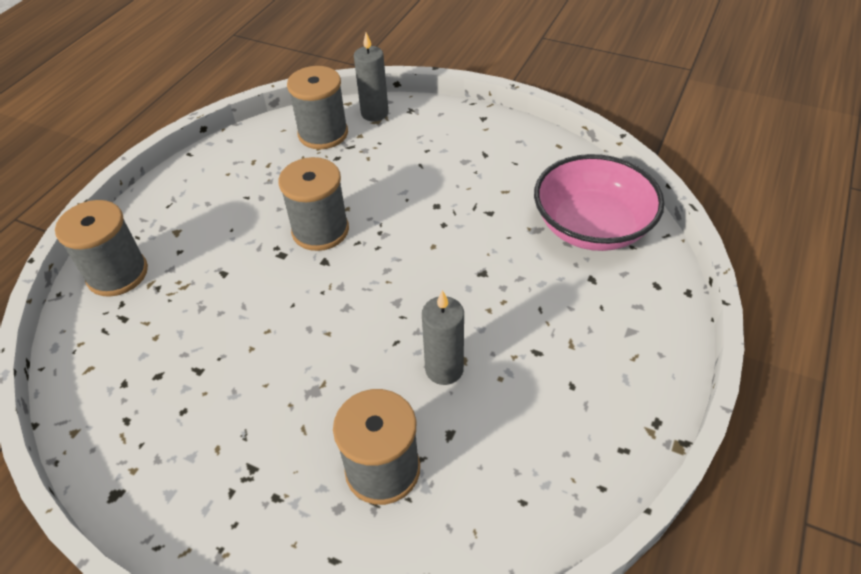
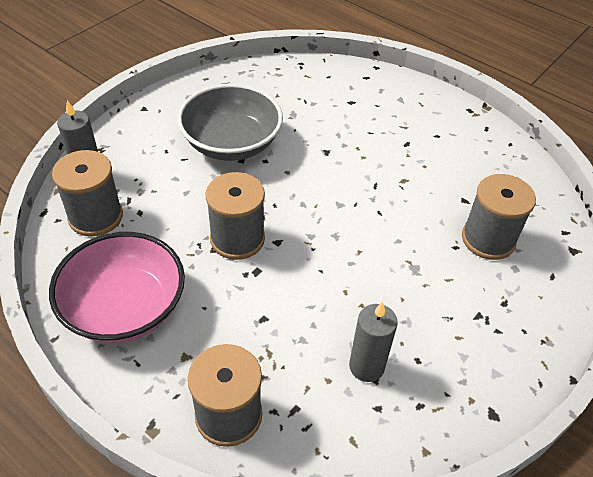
camera: 80 degrees left, 0 degrees up
grey candle [422,290,464,385] -> grey candle moved to [349,301,398,382]
pink bowl [534,154,664,251] -> pink bowl moved to [49,232,185,343]
none -> grey bowl [177,84,283,161]

